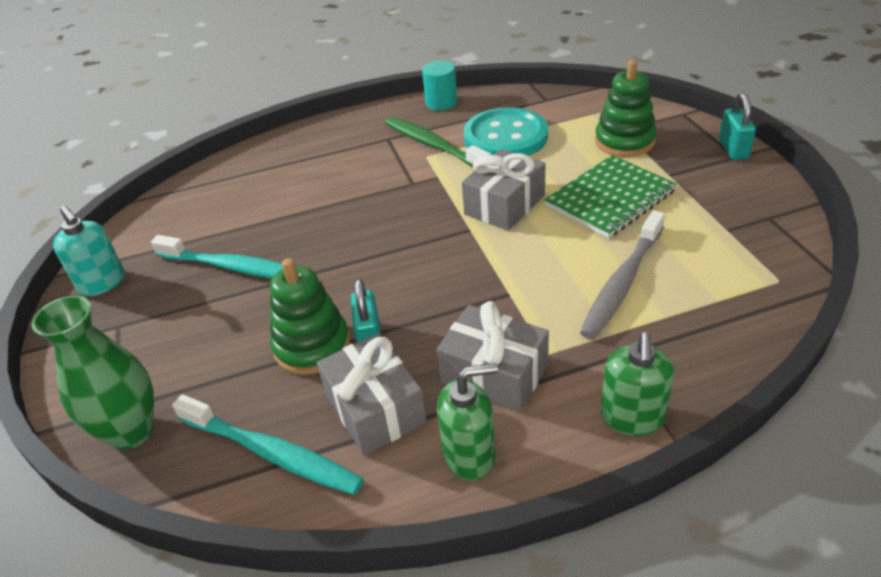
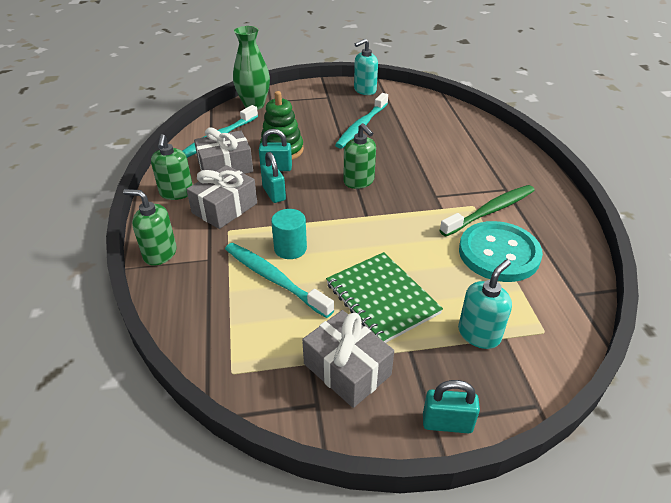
camera: 95 degrees right, 0 degrees up
turquoise cylinder [422,61,457,111] -> turquoise cylinder moved to [271,209,307,259]
grey gift [462,149,545,231] -> grey gift moved to [302,310,394,408]
grey toothbrush [580,210,665,340] -> turquoise toothbrush [225,243,334,318]
green stacking toy [595,60,657,157] -> turquoise soap dispenser [458,259,512,349]
none -> turquoise padlock [261,152,286,203]
none -> green soap dispenser [343,123,376,189]

